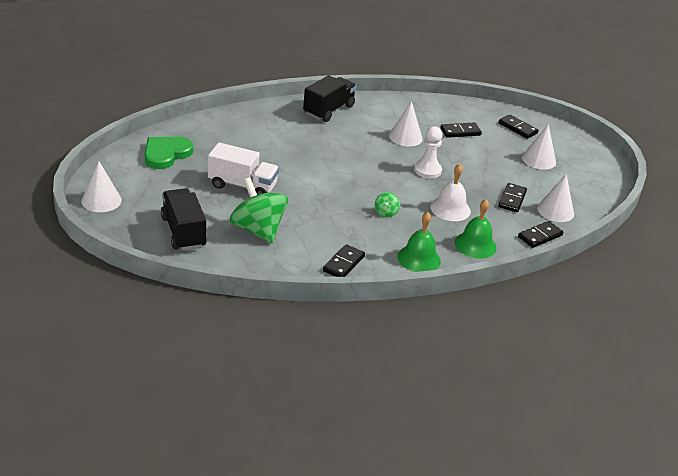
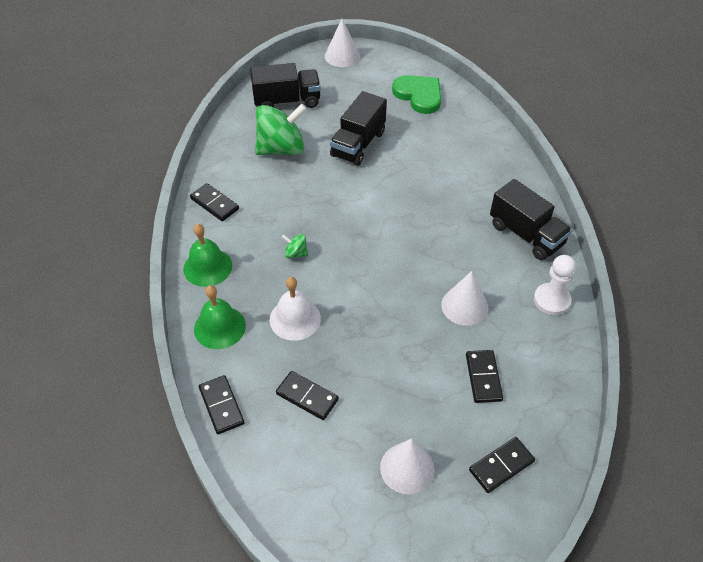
camera: 105 degrees right, 15 degrees up
white truck [208,142,279,195] -> black truck [330,91,387,166]
white pawn [414,126,443,178] -> white pawn moved to [534,255,576,315]
white cone [537,174,574,222] -> none

